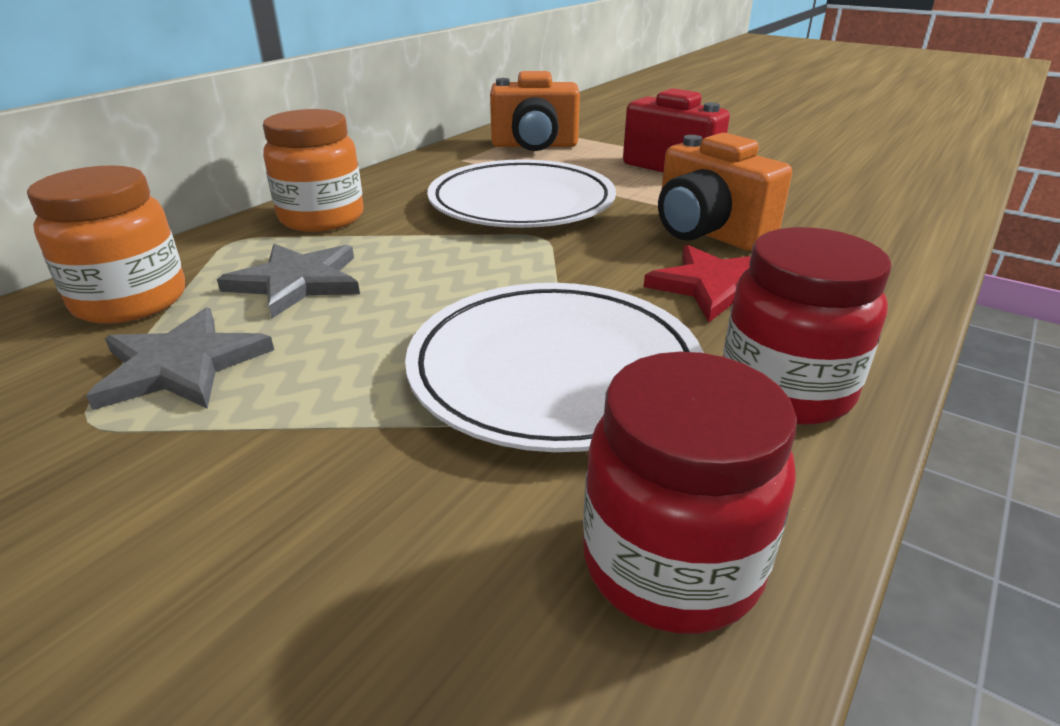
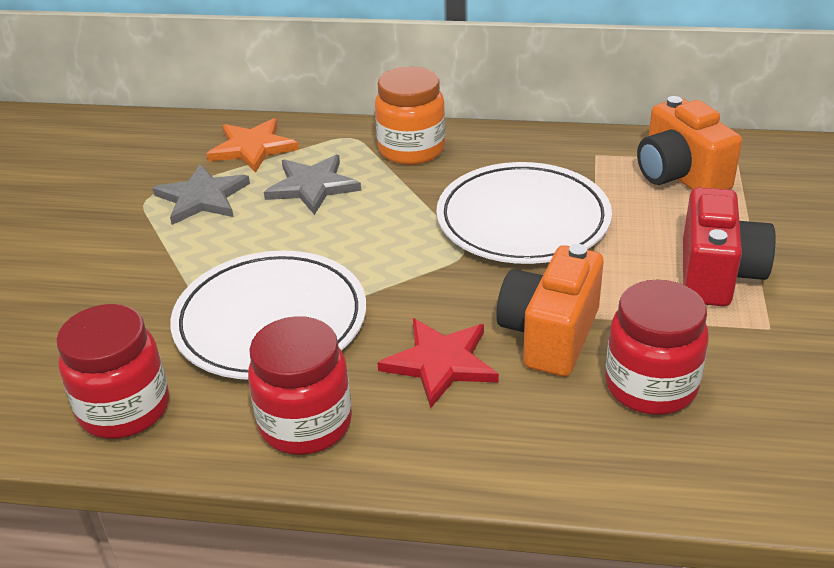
camera: 65 degrees right, 5 degrees up
orange jar [27,165,185,324] -> orange star [207,118,299,173]
none -> red jar [605,280,709,415]

